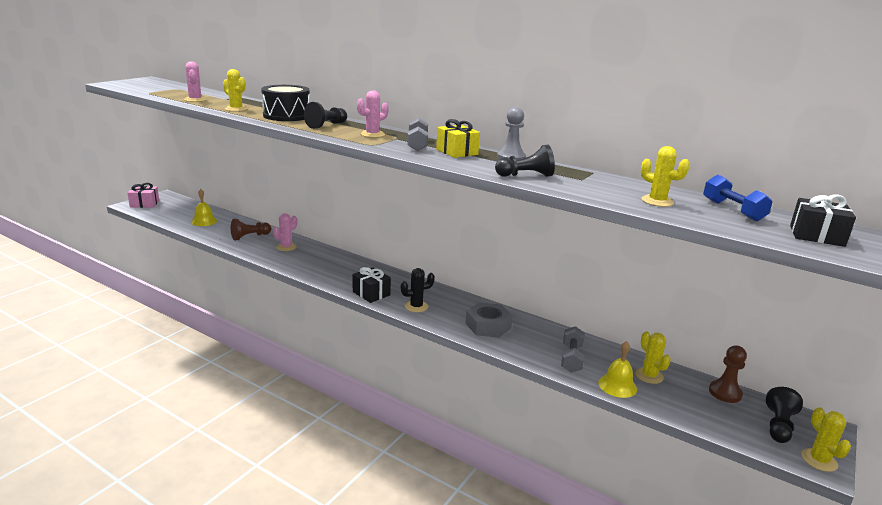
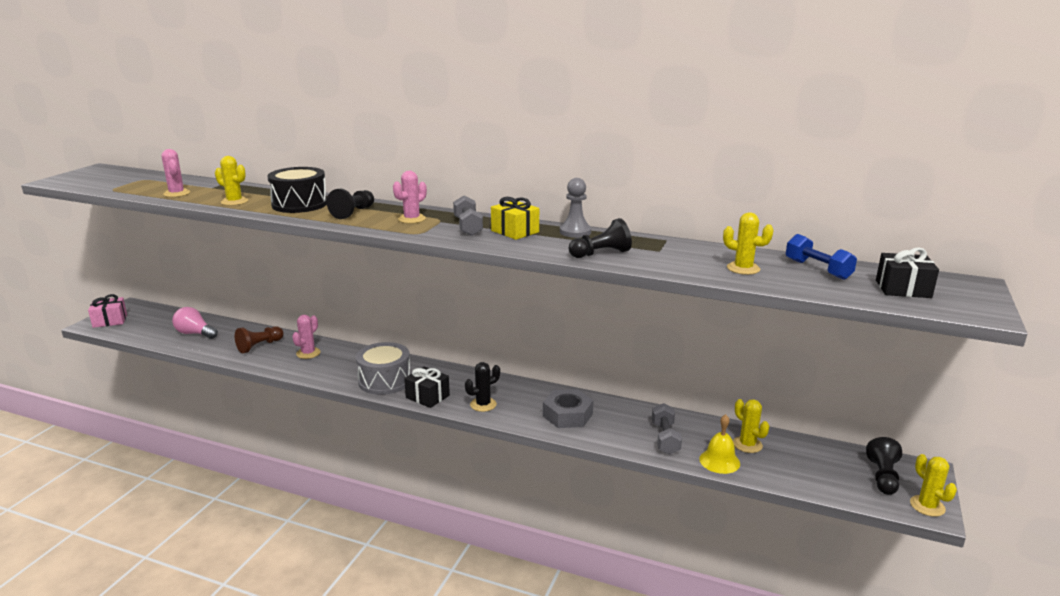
camera: 10 degrees left, 0 degrees up
yellow bell [191,189,217,226] -> pink light bulb [172,307,218,339]
brown pawn [709,346,747,403] -> none
none -> grey drum [356,342,411,395]

